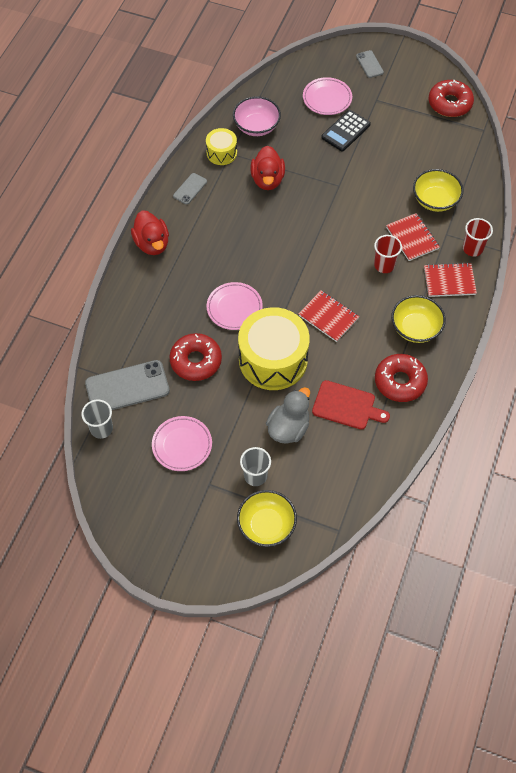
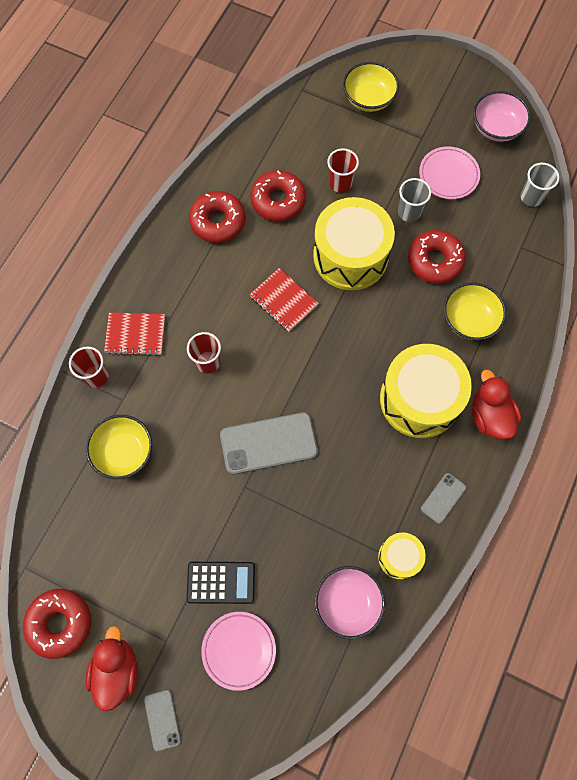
camera: 175 degrees left, 10 degrees up
grey phone [85,360,170,410] -> grey phone moved to [220,412,318,475]
pink plate [207,282,263,330] -> none
grey cup [240,447,271,486] -> grey cup moved to [398,178,431,222]
red duck [250,146,285,190] -> red duck moved to [86,626,138,712]
grey duck [266,387,310,444] -> red cup [327,148,359,193]
red cutting board [312,380,390,430] -> red donut [250,170,306,222]
black calculator [321,110,371,151] -> black calculator turned 45 degrees clockwise [186,562,255,604]
red notebook [386,213,440,261] -> none
yellow bowl [391,295,446,343] -> yellow bowl moved to [444,283,506,340]
none -> yellow drum [380,344,472,438]
none -> pink bowl [473,91,531,142]

